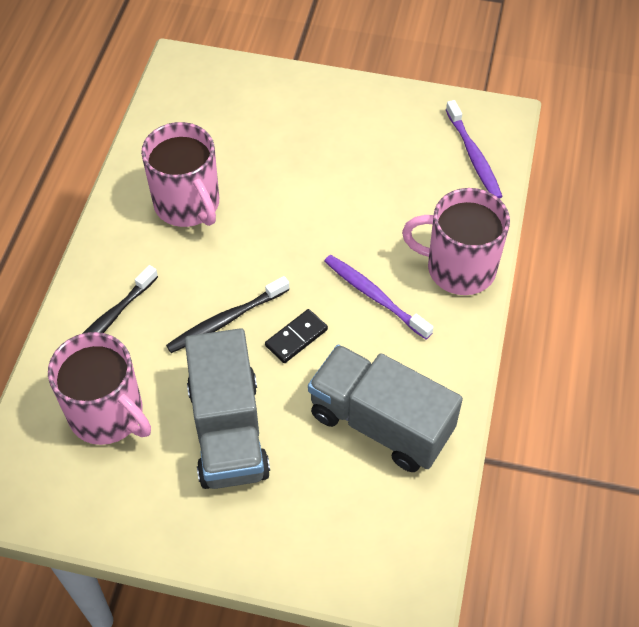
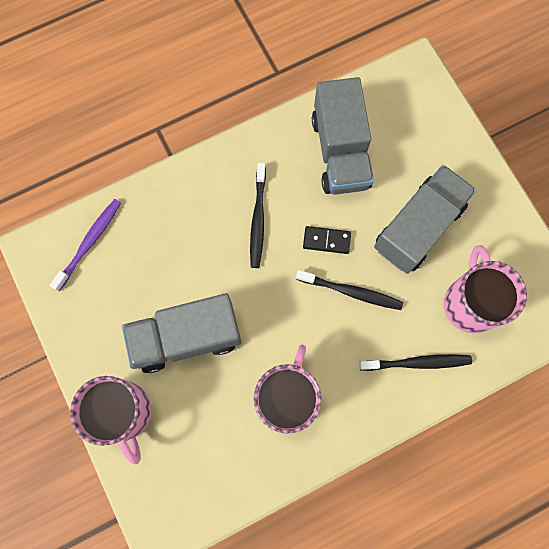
camera: 130 degrees left, 20 degrees up
purple toothbrush [324,255,433,339] -> black toothbrush [250,163,266,268]
pink mug [402,188,510,295] -> pink mug moved to [70,376,152,464]
none -> grey truck [122,293,241,373]

